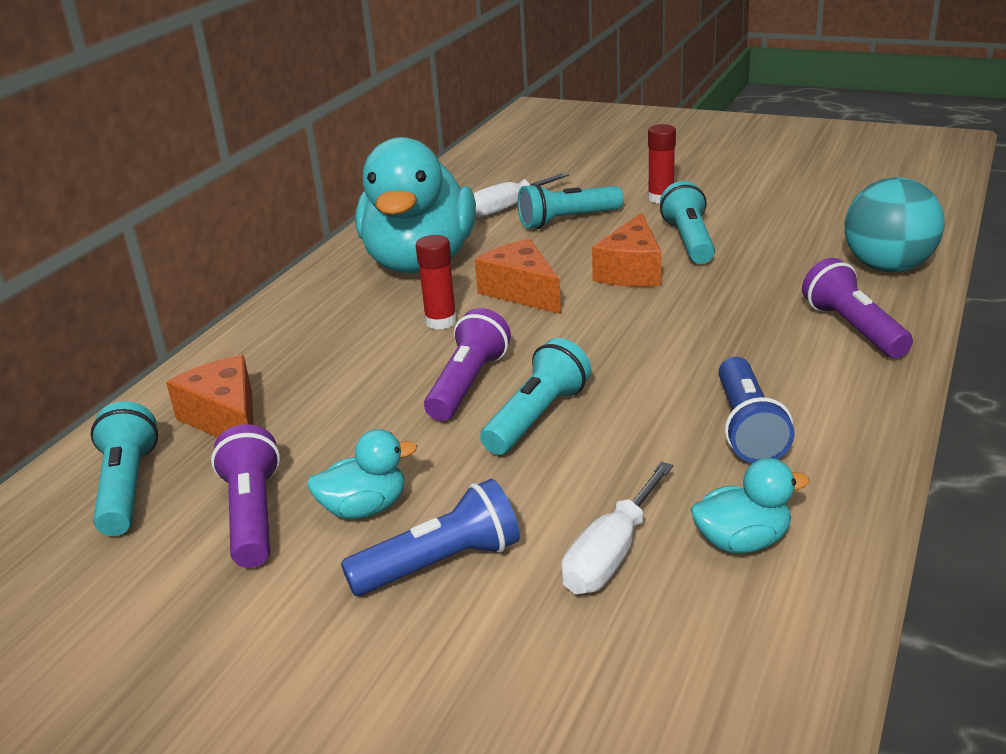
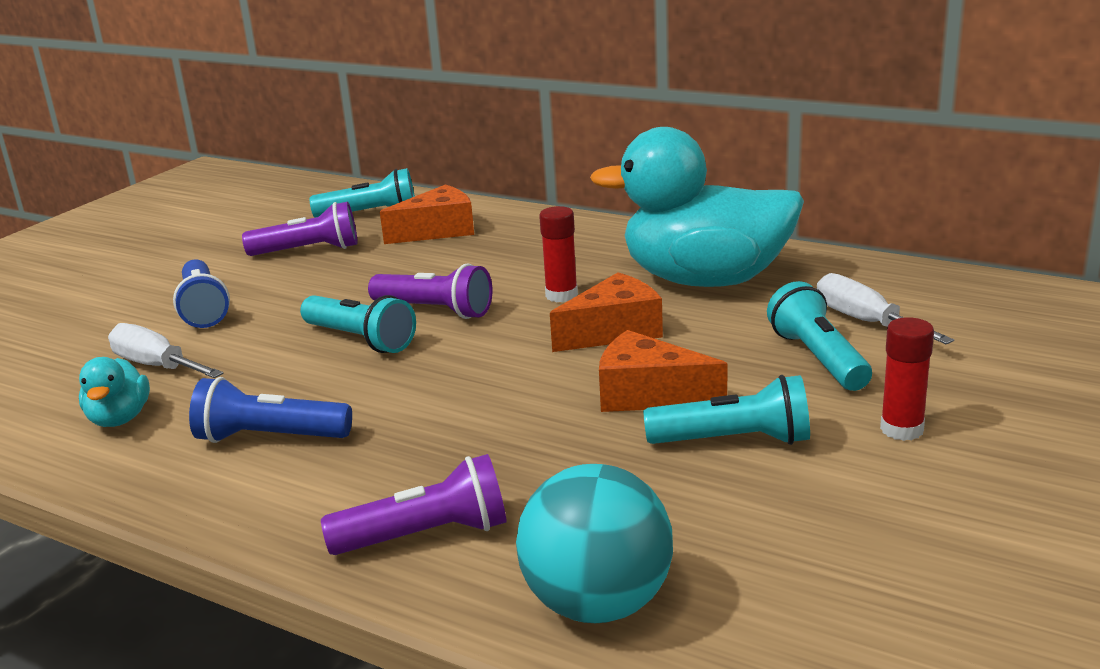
camera: 95 degrees right, 5 degrees down
turquoise duck [307,429,417,519] -> none

